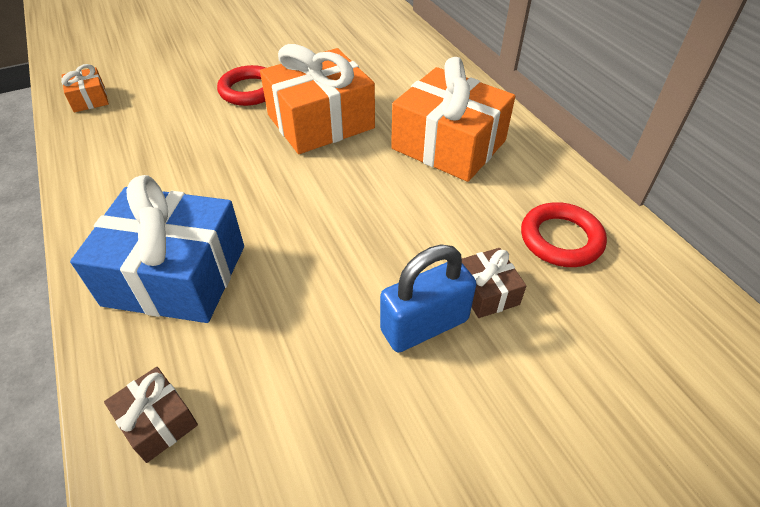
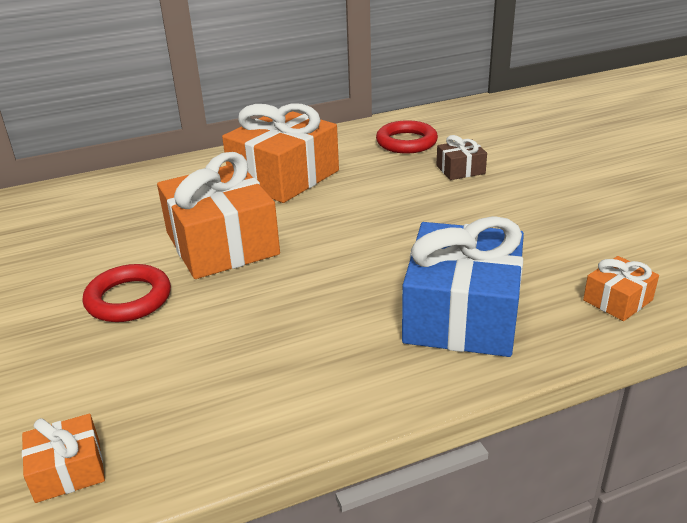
camera: 85 degrees left, 15 degrees down
brown gift [104,367,198,463] -> orange gift [583,256,659,321]
blue padlock [380,244,476,352] -> none

